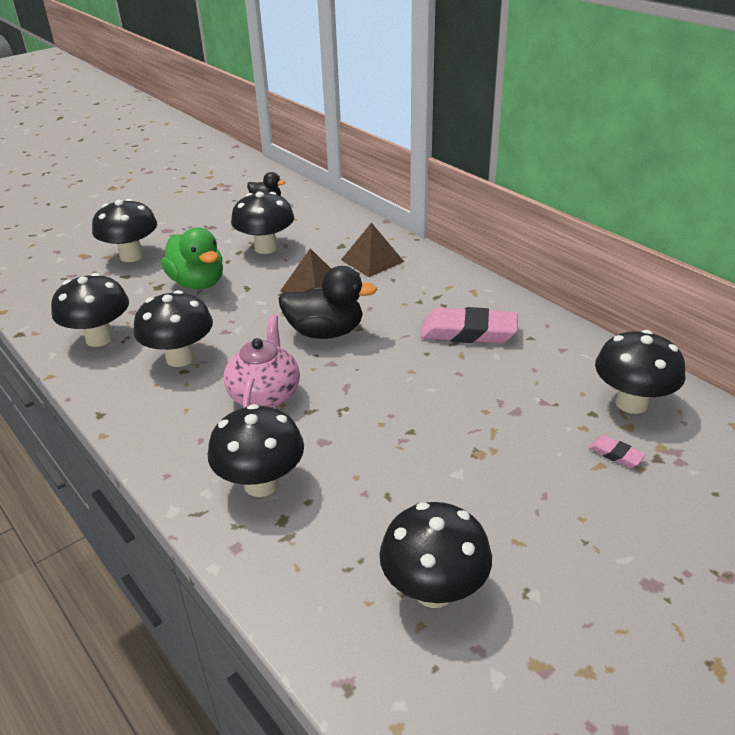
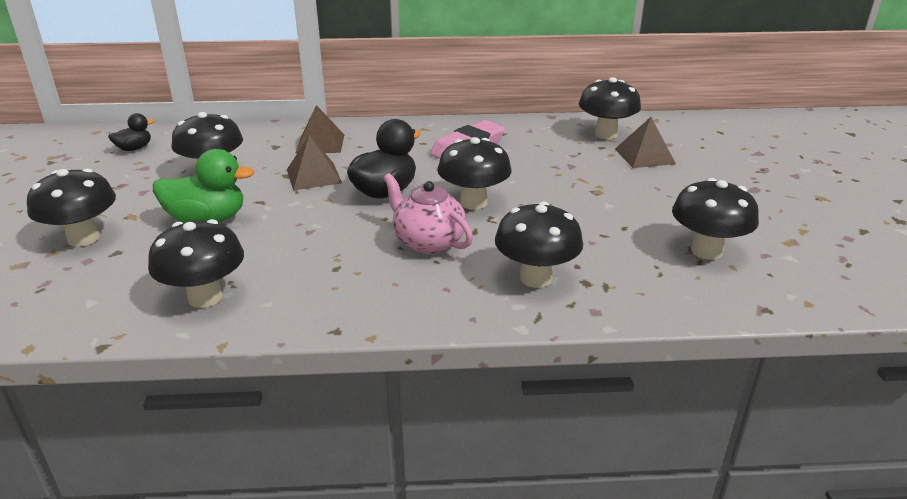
camera: 55 degrees left, 5 degrees down
black mushroom [134,290,213,367] -> black mushroom moved to [437,137,511,210]
pink eraser [588,435,646,468] -> brown pyramid [615,117,676,168]

